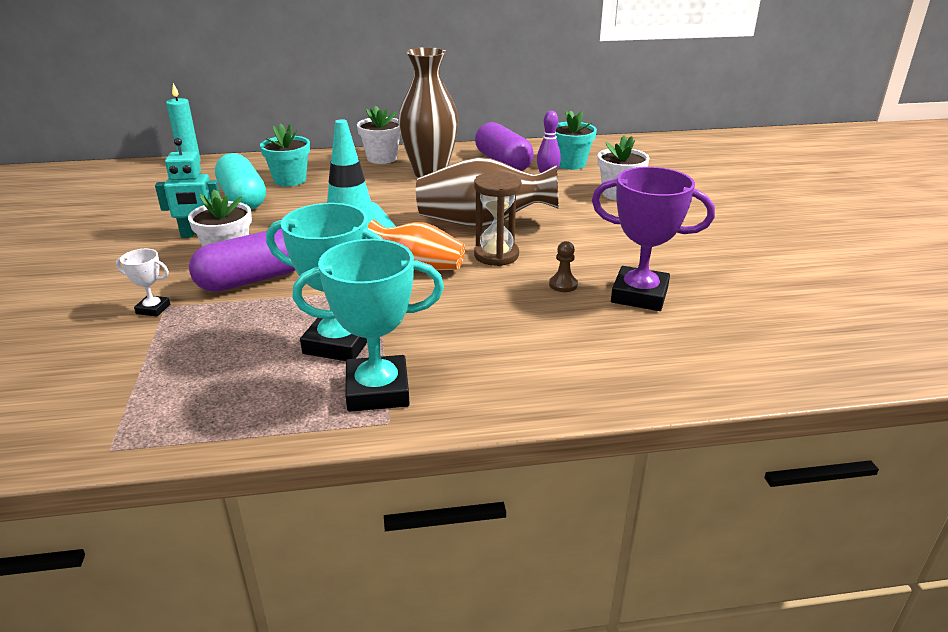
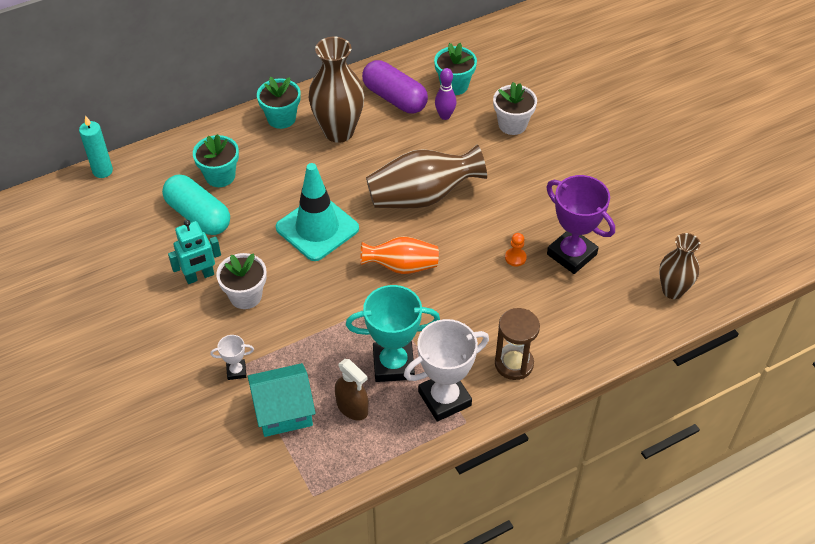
camera: 20 degrees left, 20 degrees up
purple capsule [189,229,295,292] -> none
turquoise trophy [293,239,444,412] -> white trophy [404,319,489,422]
white flower pot [357,106,400,164] -> turquoise flower pot [257,77,301,129]
brown hourglass [474,172,522,266] -> brown hourglass moved to [495,308,540,380]
brown pawn [549,241,578,292] -> orange pawn [505,233,527,267]
purple trophy [592,167,715,311] -> purple trophy turned 45 degrees clockwise [546,175,615,274]
none -> turquoise house [248,363,316,437]
none -> brown spray bottle [335,359,369,420]
none -> brown vase [659,233,700,299]

